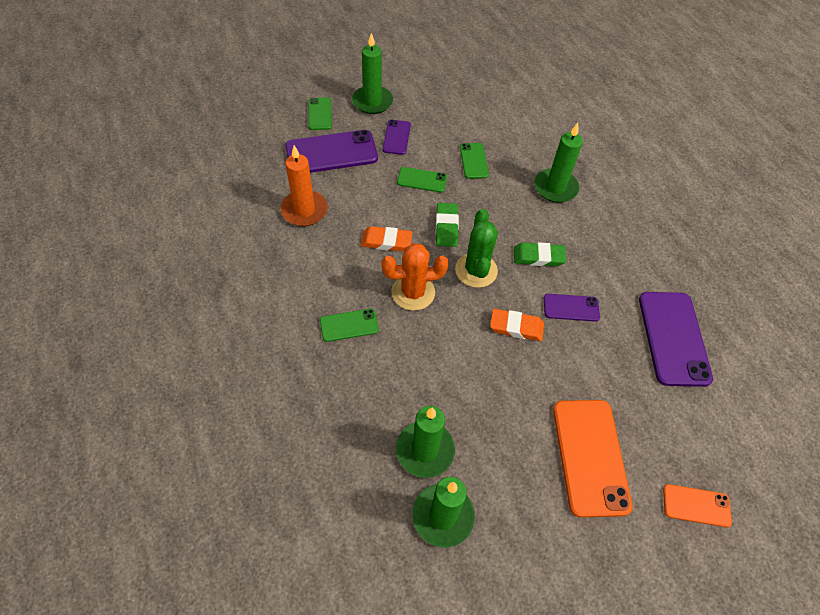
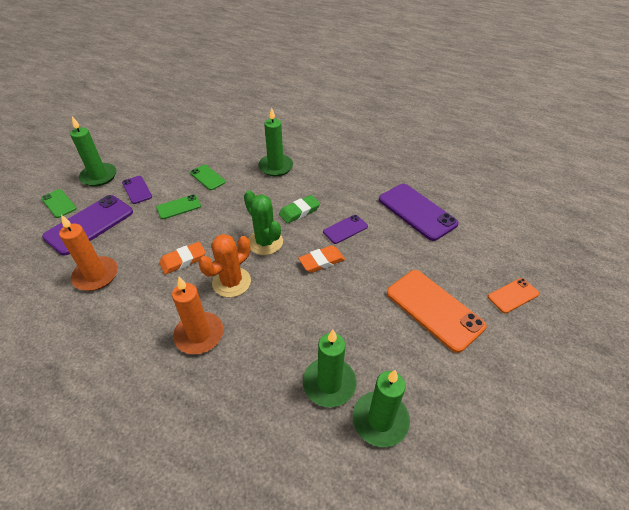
camera: 35 degrees left, 10 degrees down
green phone [320,309,379,342] -> orange candle [172,277,224,354]
green eraser [436,203,459,247] -> none

